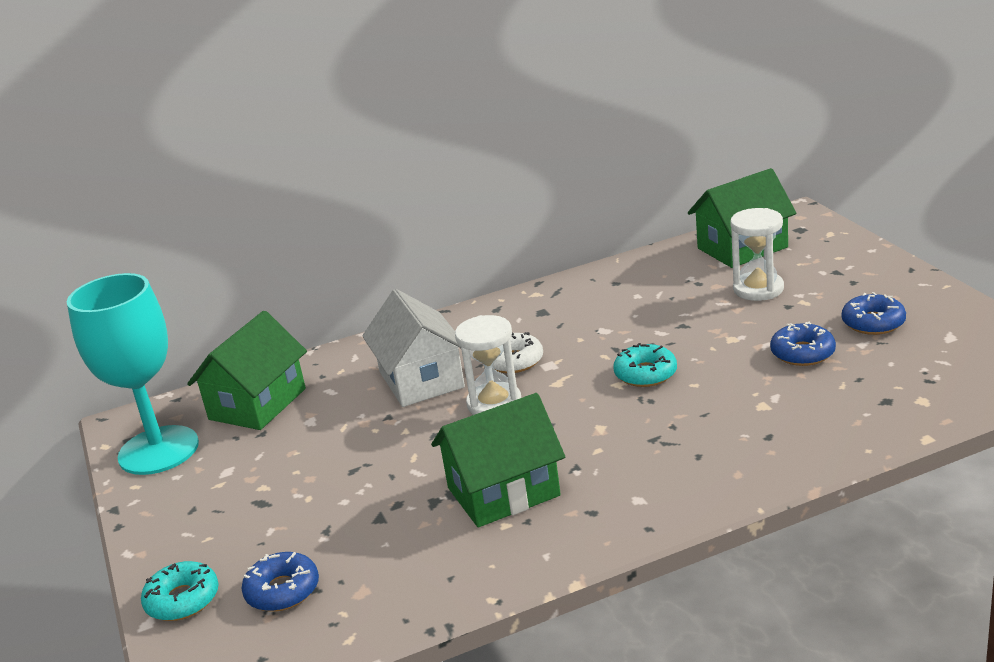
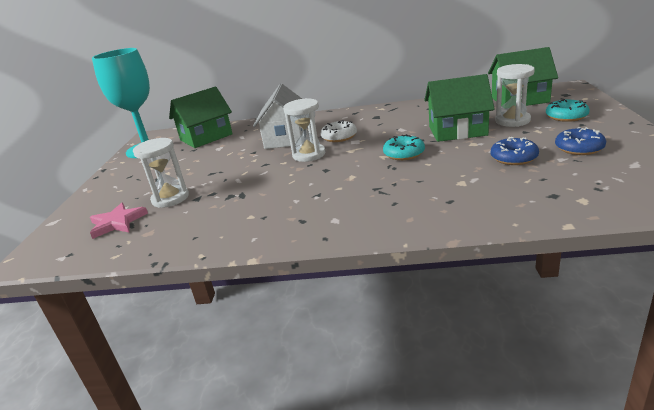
camera: 25 degrees right, 0 degrees up
turquoise donut [141,561,219,621] -> turquoise donut moved to [546,99,590,122]
blue donut [242,552,319,611] -> pink star [90,203,148,239]
green house [431,393,565,527] -> green house moved to [424,74,495,142]
none -> white hourglass [133,138,189,208]

